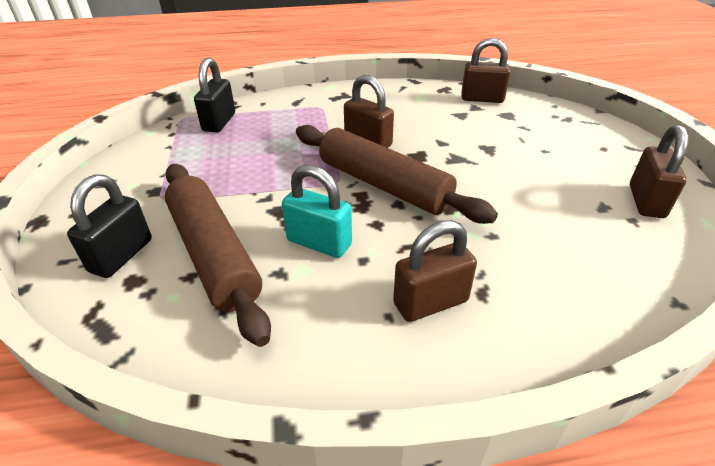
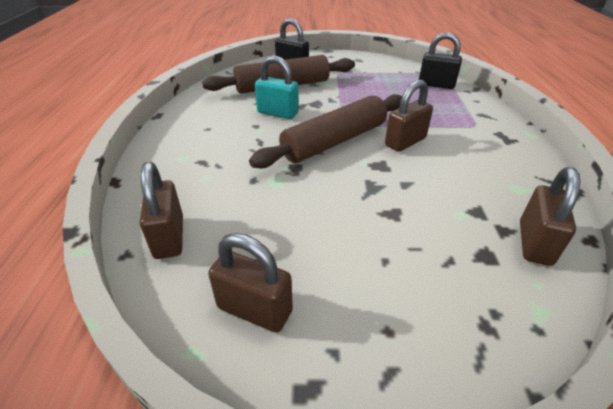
camera: 100 degrees right, 0 degrees up
turquoise padlock [282,165,352,258] -> turquoise padlock turned 75 degrees clockwise [255,55,299,119]
brown padlock [393,220,477,322] -> brown padlock moved to [140,162,183,259]

